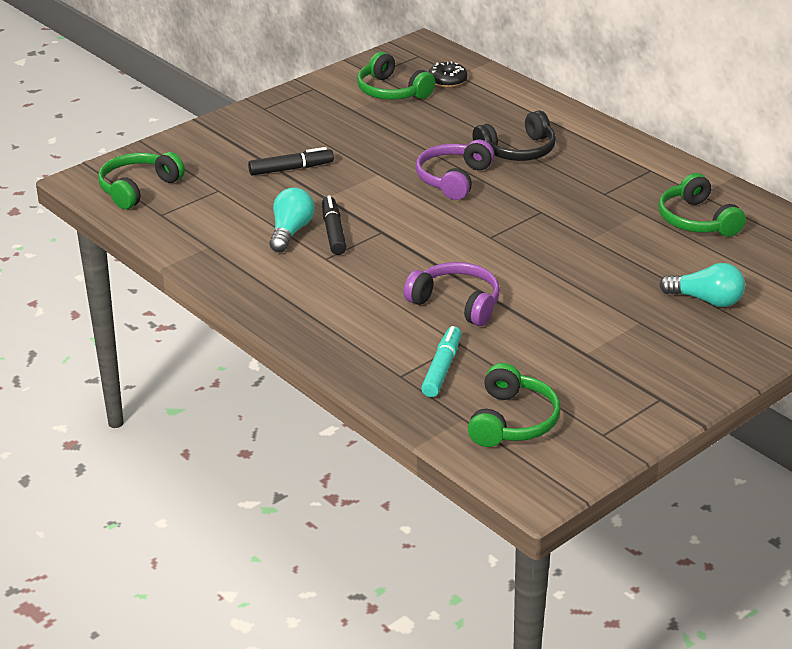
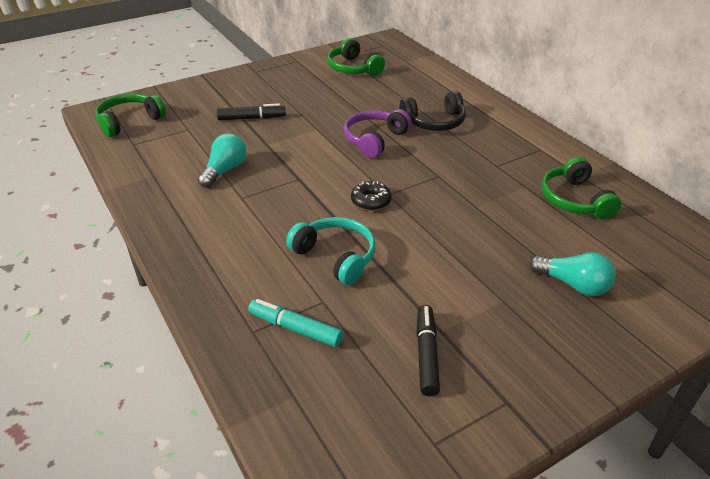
camera: 10 degrees right, 5 degrees up
black marker [322,195,347,255] -> black marker moved to [416,305,440,397]
purple headphones [404,262,500,326] -> turquoise headphones [286,217,376,285]
turquoise marker [421,326,461,397] -> turquoise marker turned 90 degrees counterclockwise [248,299,343,347]
black donut [429,61,467,87] -> black donut moved to [351,181,392,211]
green headphones [468,363,561,447] -> none

